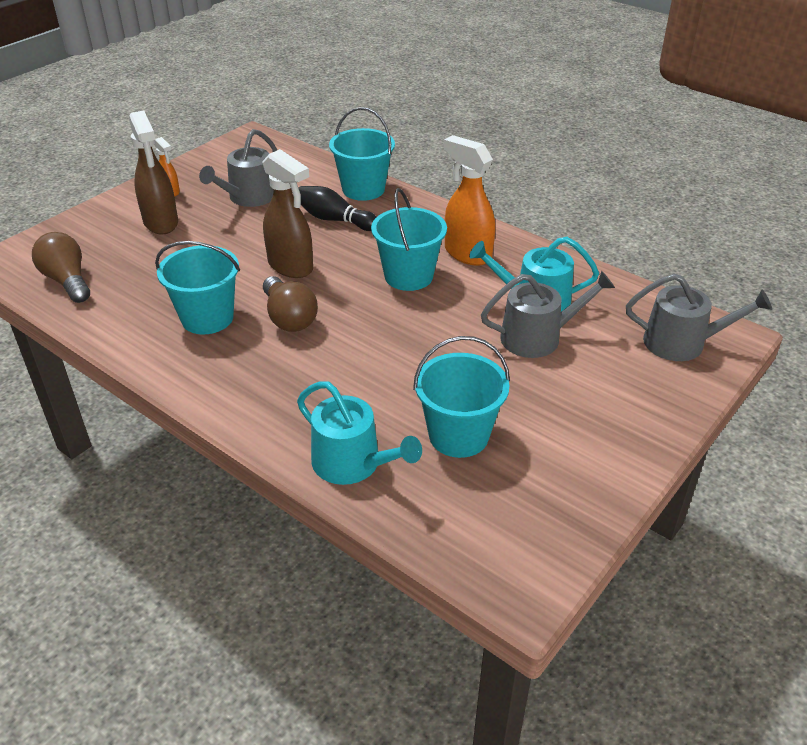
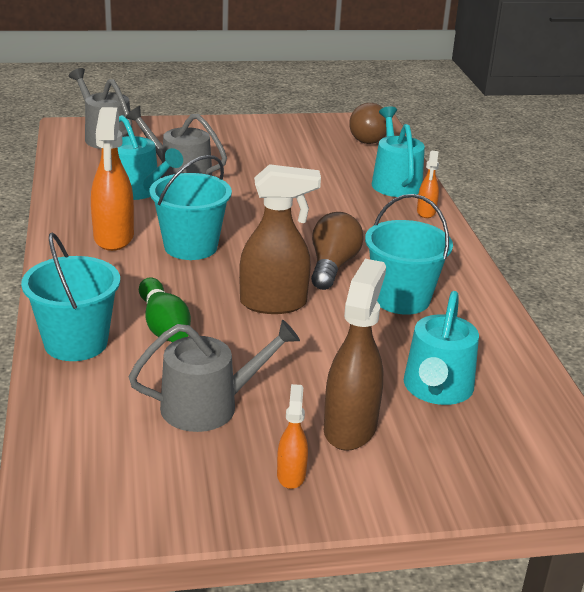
camera: 140 degrees left, 10 degrees down
brown light bulb [32,232,90,303] -> brown light bulb moved to [349,103,386,144]
brown spray bottle [263,149,313,278] -> brown spray bottle turned 90 degrees clockwise [239,164,321,314]
black bowling pin [299,186,376,231] -> green bowling pin [139,277,191,342]
turquoise bucket [413,336,510,458] -> none
none -> turquoise watering can [404,291,479,405]
none -> orange spray bottle [417,151,439,218]

